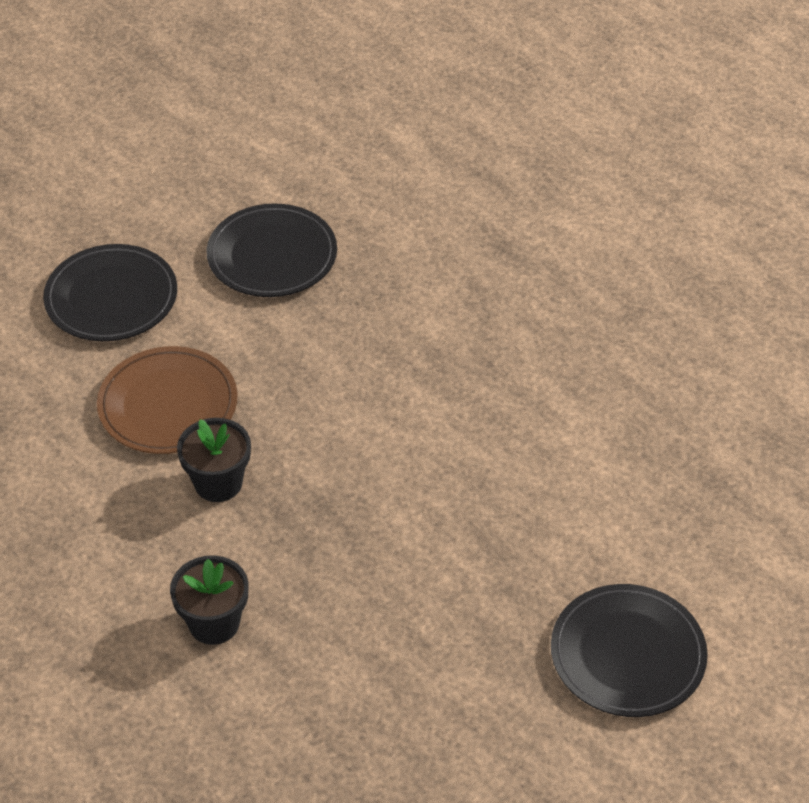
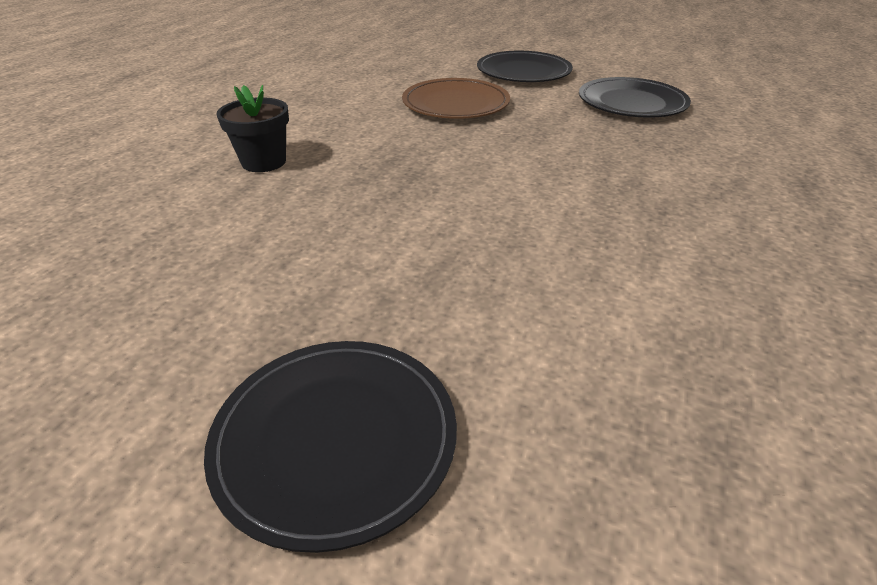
camera: 65 degrees right, 10 degrees down
black flower pot [177,418,251,502] -> none

